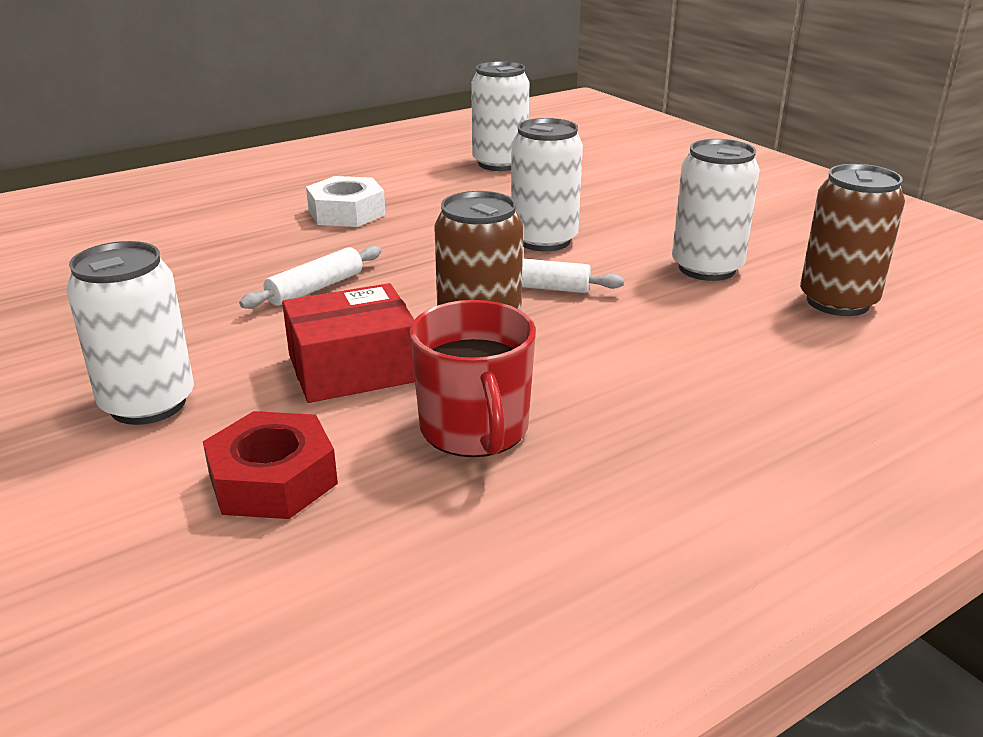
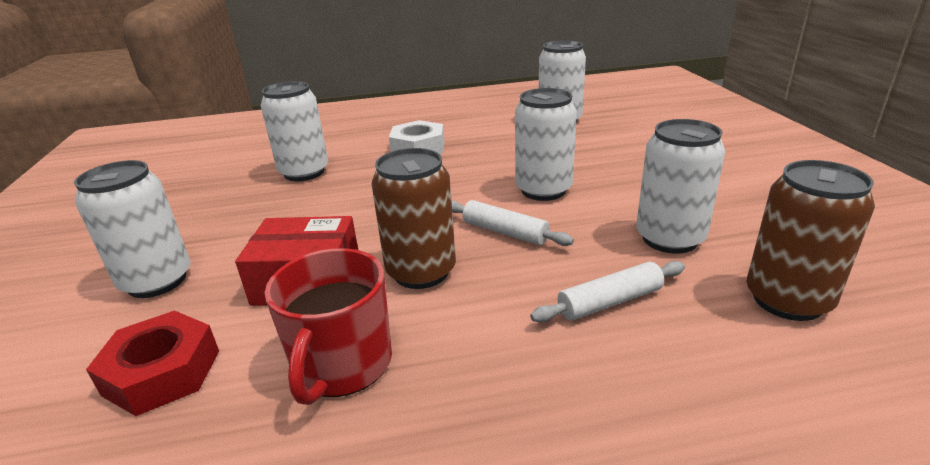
camera: 25 degrees right, 0 degrees up
white rolling pin [239,246,381,309] -> white rolling pin moved to [530,261,685,323]
none -> white can [261,81,328,181]

